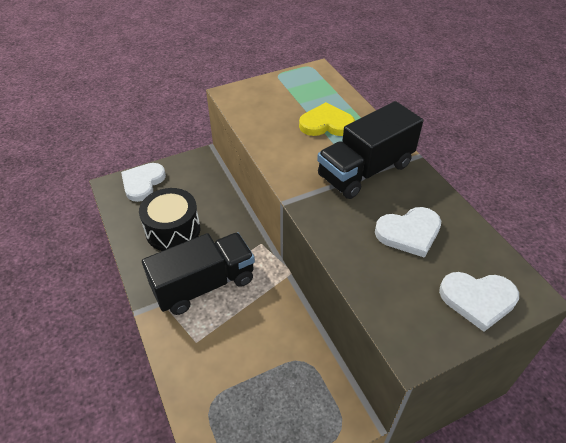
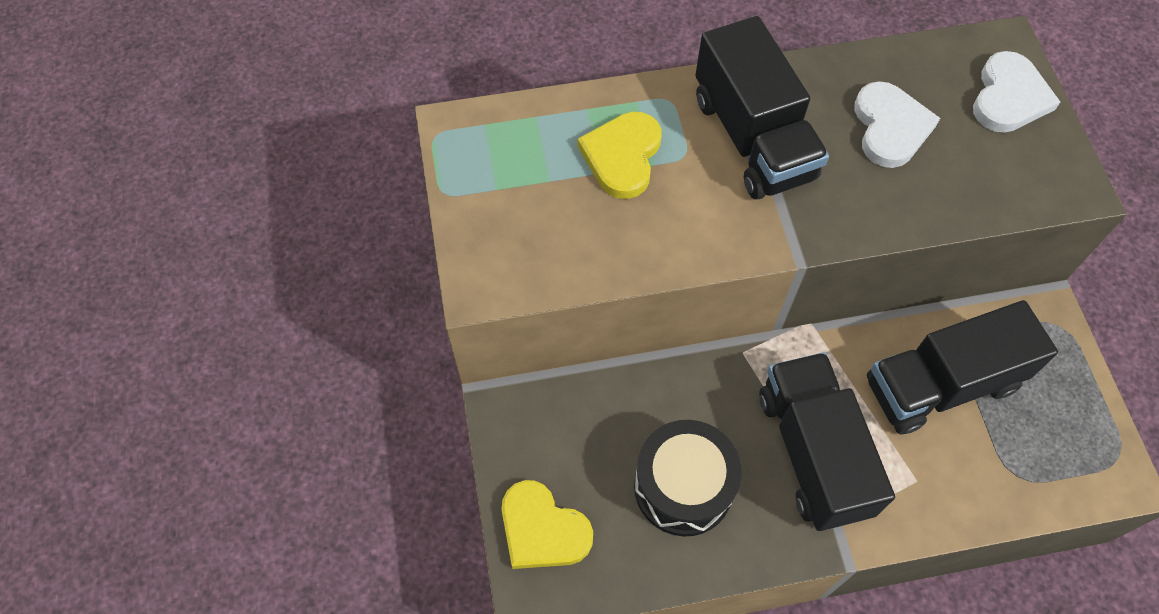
camera: 75 degrees left, 15 degrees up
white heart [121,163,166,202] -> yellow heart [501,480,593,569]
none -> black truck [867,300,1058,435]

